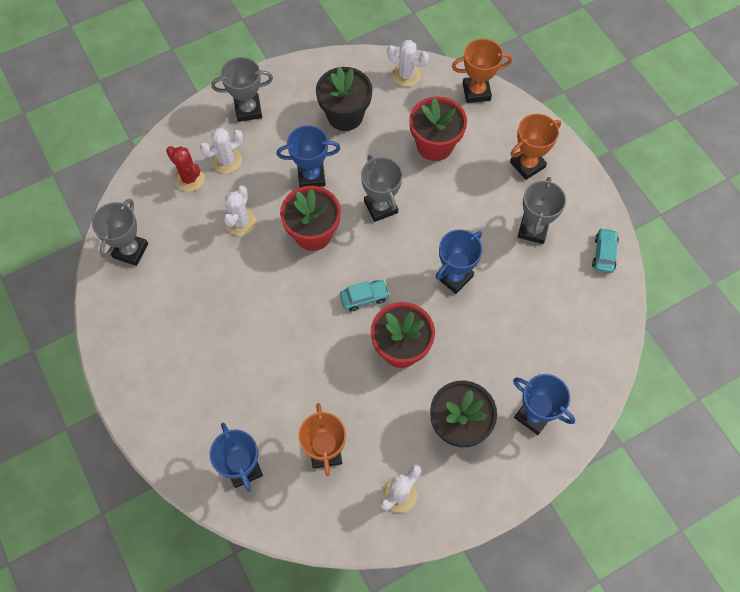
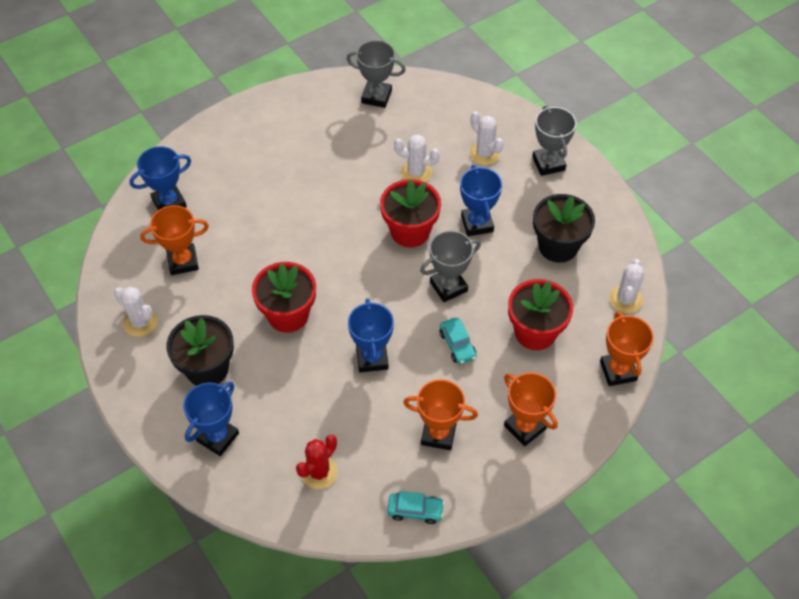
camera: 85 degrees right, 10 degrees down
red cactus [166,146,205,192] -> red cactus moved to [296,435,338,489]
turquoise car [340,280,390,311] -> turquoise car moved to [439,318,477,364]
blue trophy [436,229,483,294] -> blue trophy turned 45 degrees clockwise [348,298,394,372]
grey trophy [518,177,566,244] -> orange trophy [403,379,478,450]

